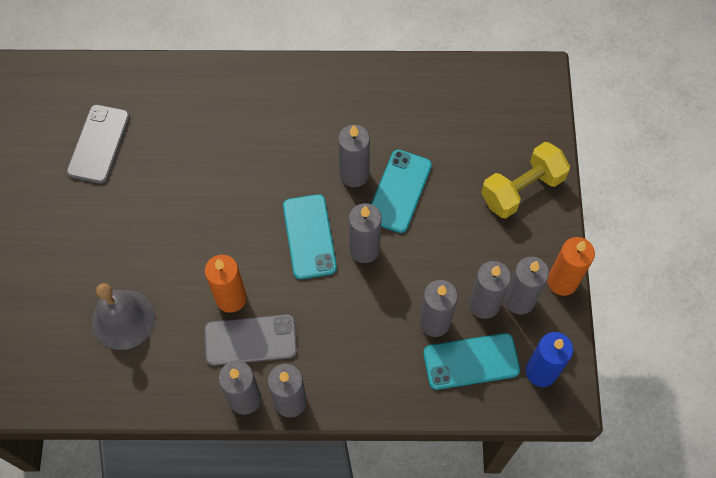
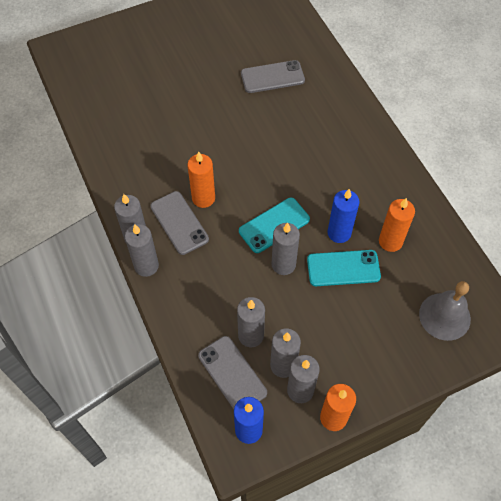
camera: 65 degrees right, 5 degrees down
grey bell [92,283,155,350] -> grey bell moved to [419,281,471,341]
grey candle [338,125,370,187] -> blue candle [327,189,360,243]
turquoise phone [423,333,520,390] -> grey phone [198,336,267,410]
yellow dumbbell [481,142,570,219] -> none
none -> orange candle [379,198,415,252]

